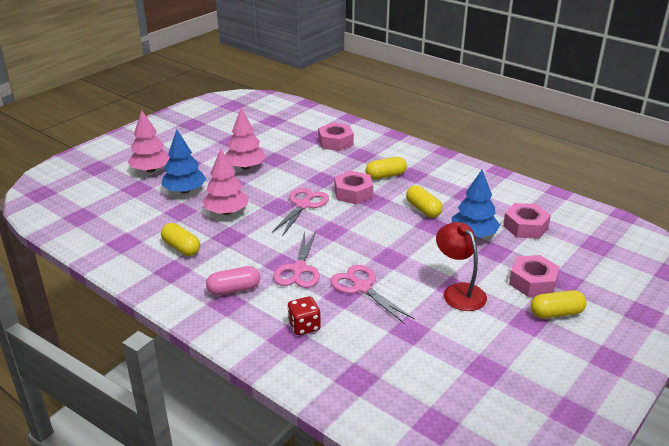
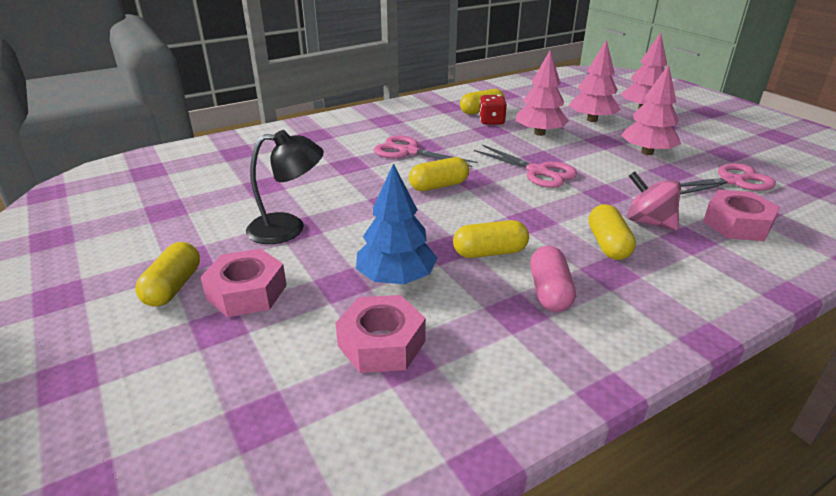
camera: 110 degrees right, 0 degrees up
blue tree [161,130,206,194] -> pink tree [569,40,621,122]
pink capsule [206,266,260,296] -> pink capsule moved to [530,246,576,312]
red dice [287,296,321,335] -> red dice moved to [479,95,507,125]
pink scissors [330,265,415,324] -> pink scissors moved to [680,163,776,195]
pink nut [335,171,373,205] -> none
red lamp [436,222,487,311] -> black lamp [246,130,324,244]
none -> yellow capsule [409,157,469,191]
none -> pink spinning top [627,171,681,231]

